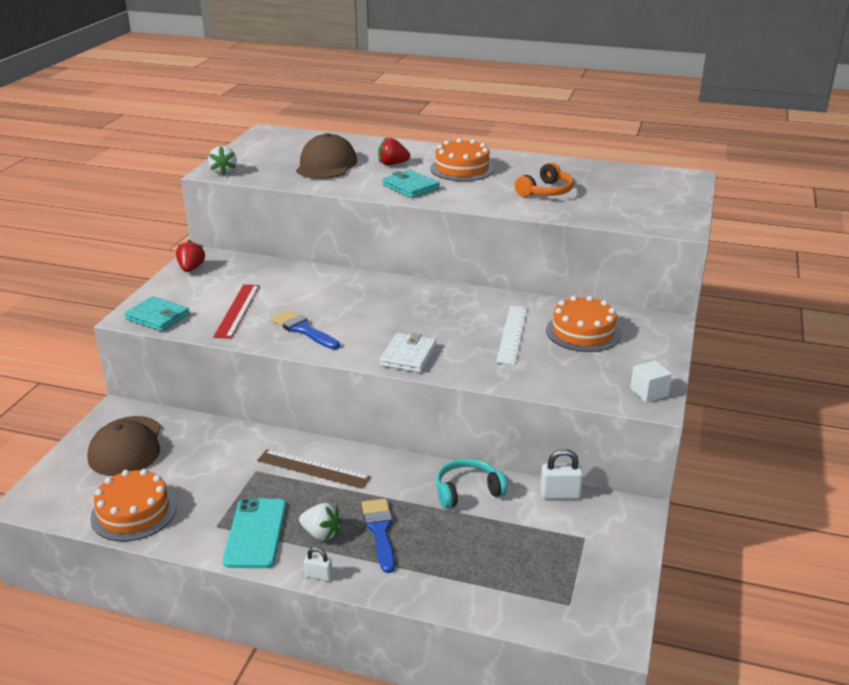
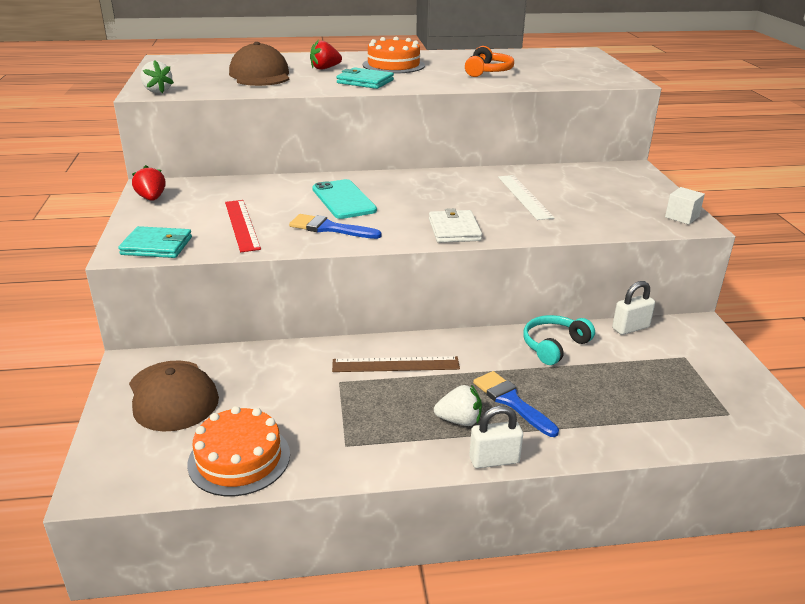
camera: 25 degrees left, 0 degrees up
turquoise phone [223,498,286,568] -> turquoise phone moved to [312,179,377,219]
white padlock [304,547,333,581] -> white padlock [469,406,523,469], size x1.64
orange cake [546,296,621,352] -> none

